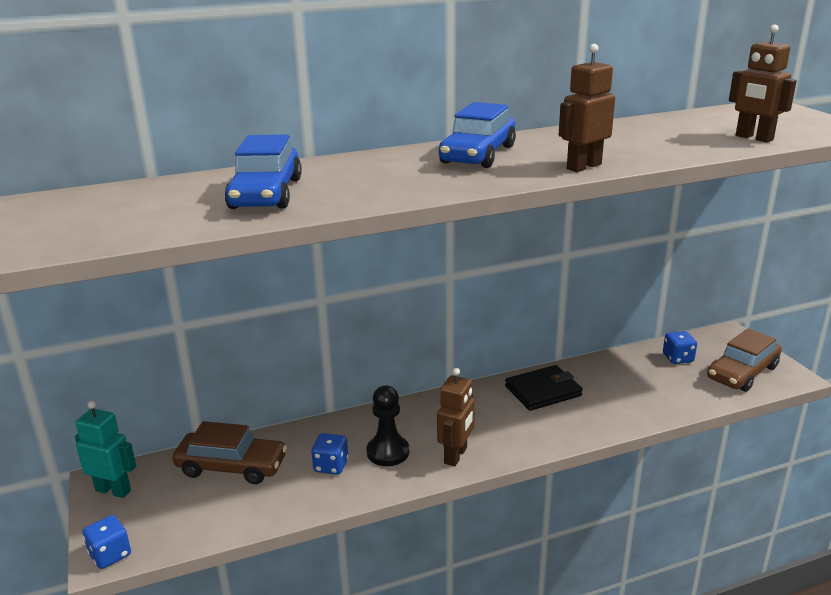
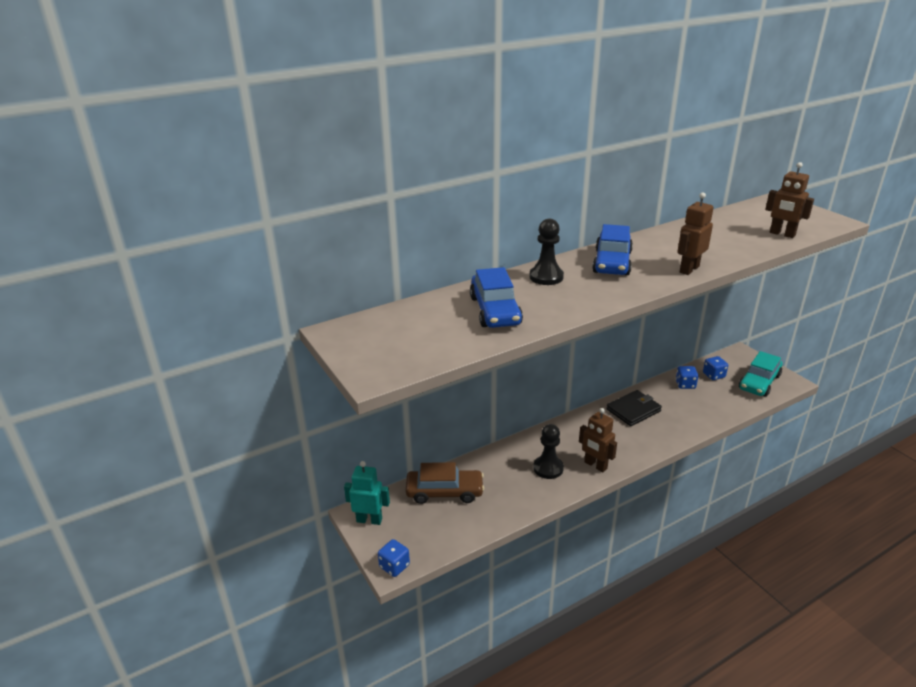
camera: 10 degrees left, 5 degrees up
blue dice [312,433,348,475] -> blue dice moved to [676,366,698,389]
brown robot [437,368,475,467] -> brown robot turned 120 degrees clockwise [579,408,617,472]
brown car [707,328,782,392] -> turquoise car [739,351,782,397]
none -> black pawn [529,218,564,285]

